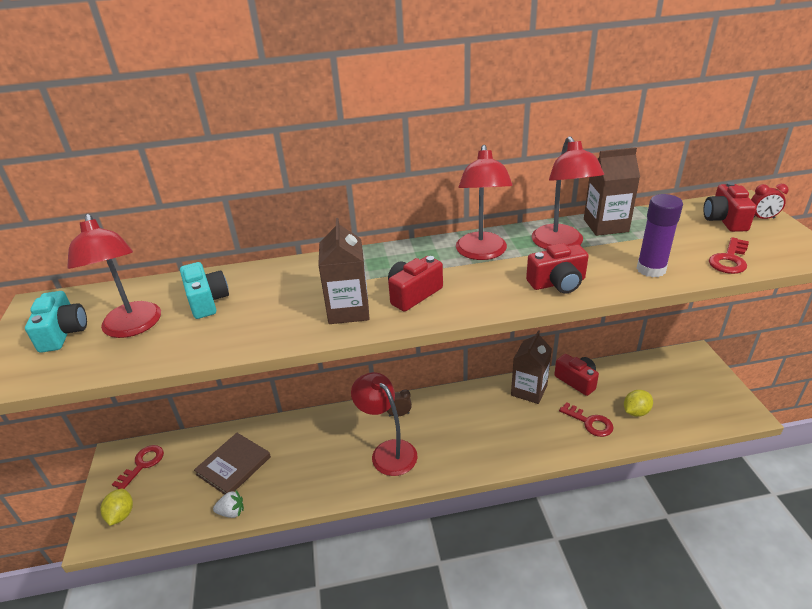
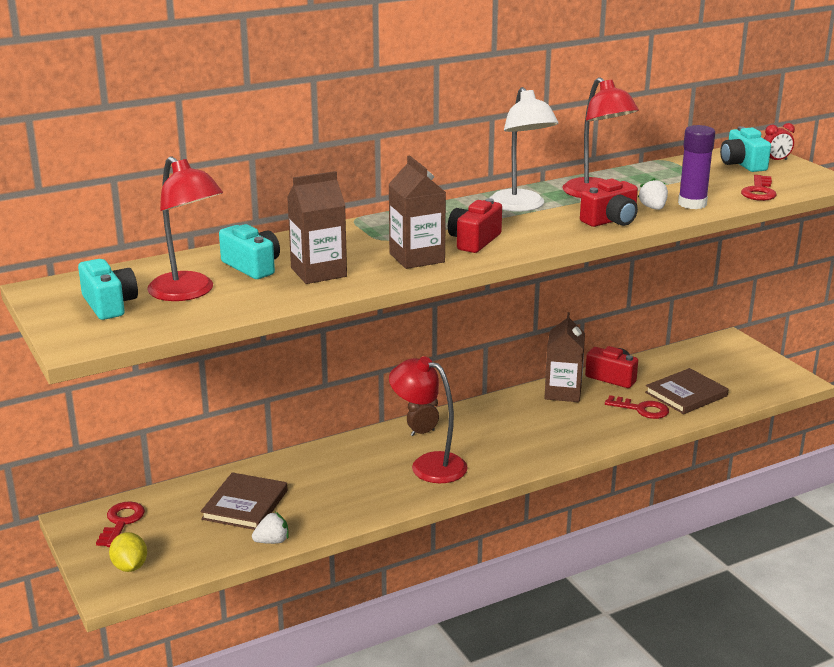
camera: 20 degrees left, 10 degrees down
red lamp [456,145,513,260] -> white lamp [490,87,558,212]
brown carton [584,147,640,236] -> brown carton moved to [287,171,347,284]
yellow lemon [624,390,653,417] -> brown book [645,368,728,414]
red camera [703,182,757,232] -> turquoise camera [720,126,771,172]
none -> white strawberry [638,178,668,210]

